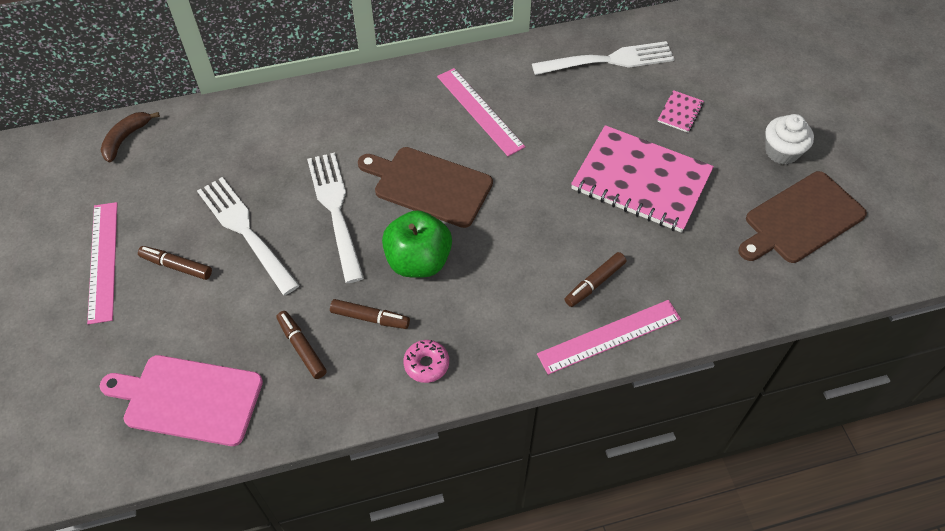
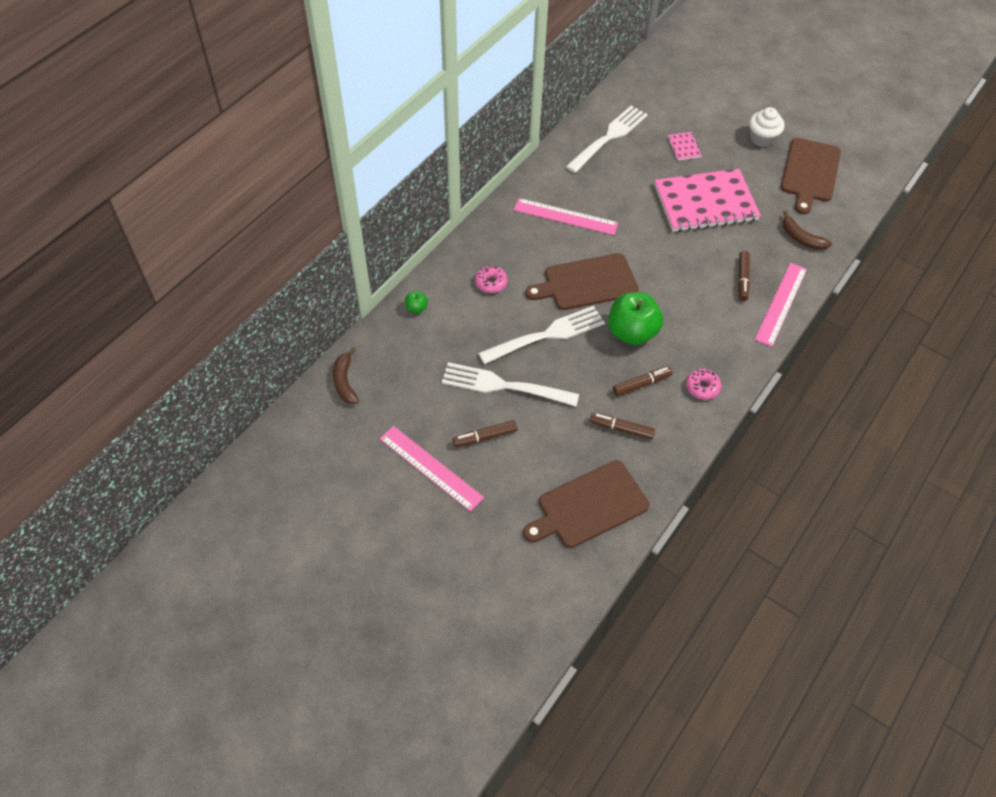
camera: 40 degrees left, 0 degrees up
pink cutting board [100,355,263,446] -> brown cutting board [523,460,650,548]
white fork [307,153,364,283] -> white fork turned 120 degrees clockwise [478,306,605,364]
none -> green apple [405,291,428,313]
none -> pink donut [475,266,508,293]
none -> brown banana [783,211,832,250]

